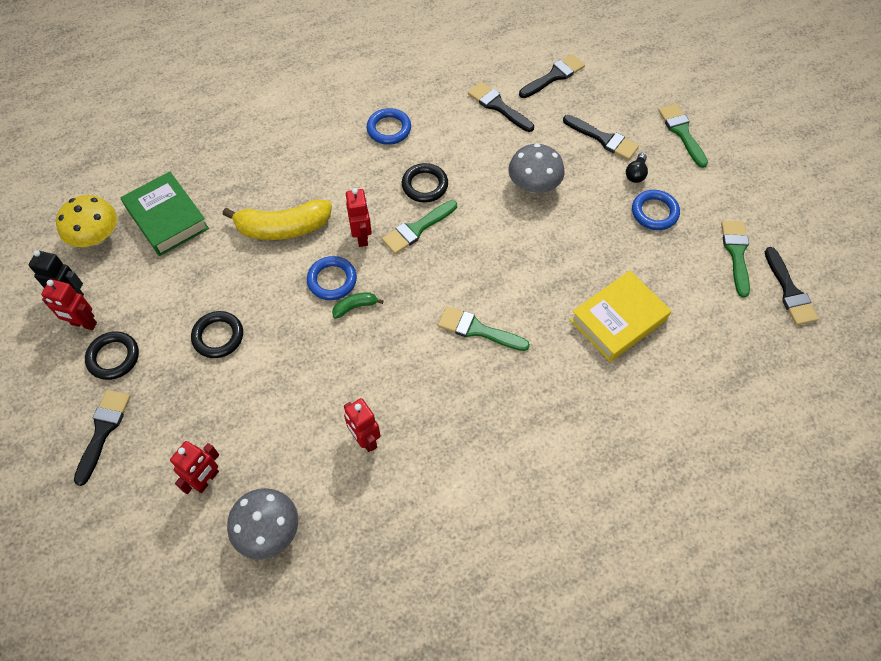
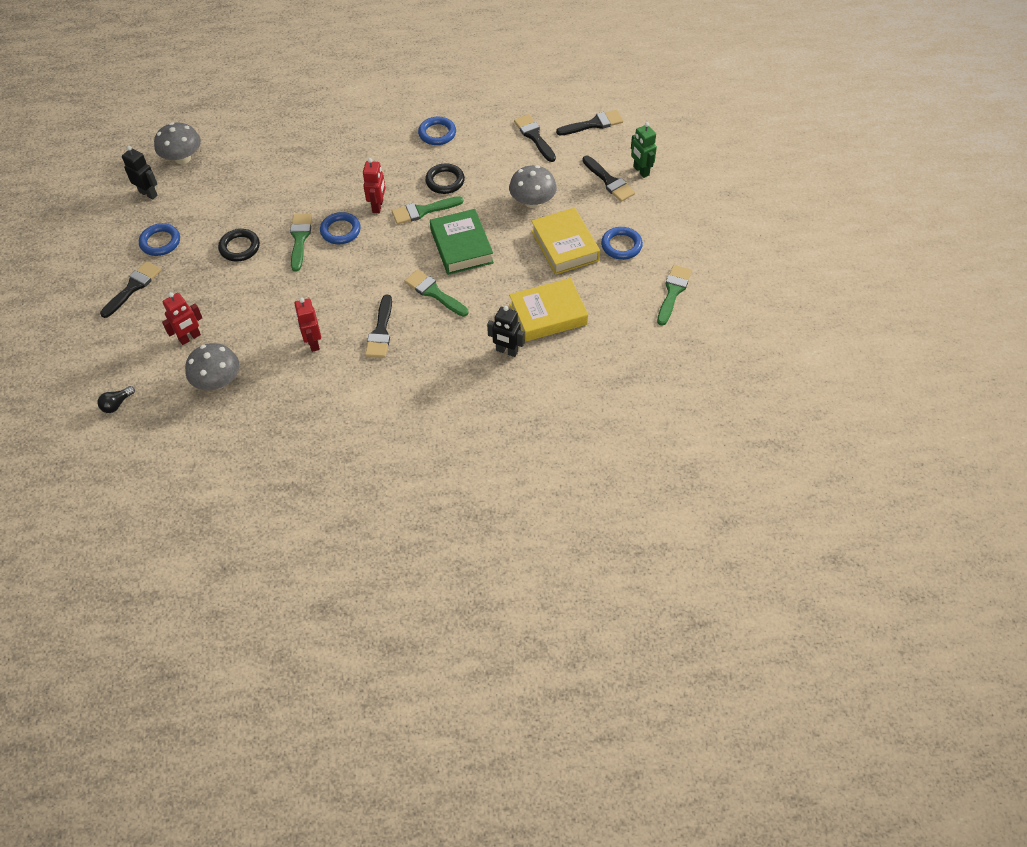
camera: 20 degrees right, 5 degrees down
red robot [41,279,97,330] -> none
yellow mushroom [56,195,117,247] -> grey mushroom [154,122,201,164]
black ring [85,331,139,380] -> blue ring [139,223,180,256]
green book [121,172,209,256] -> green book moved to [430,209,494,275]
yellow banana [222,199,332,240] -> none
green banana [332,292,384,319] -> none
black light bulb [626,153,648,183] -> black light bulb moved to [97,386,135,413]
green brush [658,104,708,168] -> green brush moved to [290,214,312,272]
black brush [765,247,819,325] -> black brush moved to [365,295,392,358]
none -> black robot [487,306,524,357]
none -> yellow book [531,208,600,275]
none -> green robot [631,122,657,178]

